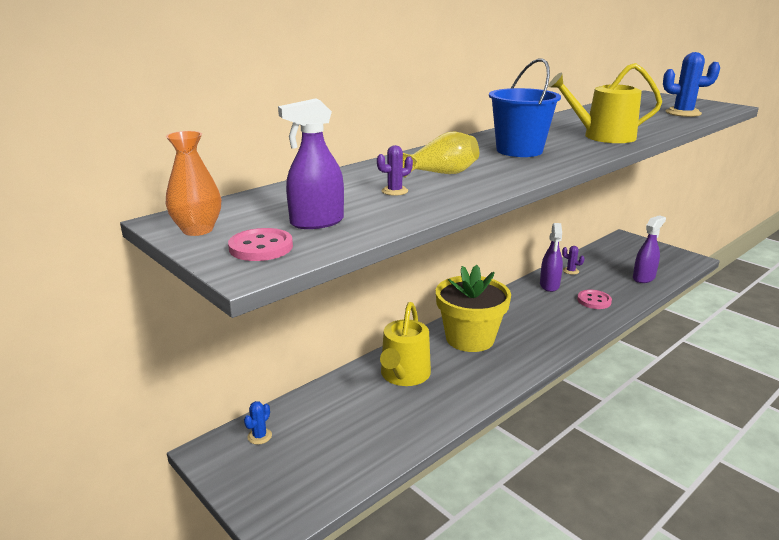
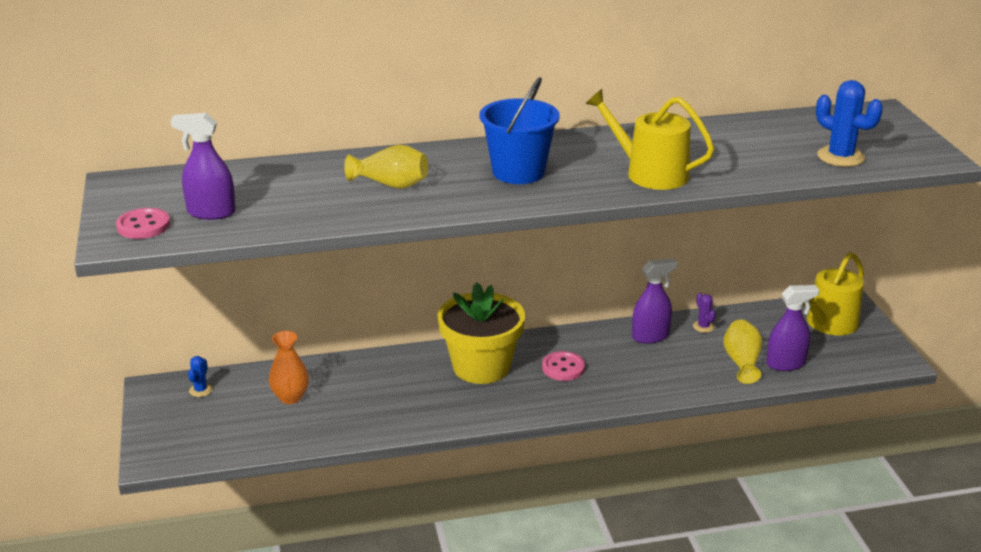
camera: 30 degrees right, 5 degrees up
orange vase [166,131,221,236] -> orange vase moved to [269,331,309,404]
blue cactus [244,401,272,444] -> blue cactus turned 45 degrees counterclockwise [188,356,213,397]
purple cactus [377,145,413,196] -> none
yellow watering can [380,302,431,386] -> yellow watering can moved to [803,252,864,335]
purple spray bottle [540,223,563,292] -> purple spray bottle turned 150 degrees counterclockwise [632,258,678,344]
pink button [577,290,612,309] -> pink button moved to [542,351,585,381]
none -> yellow vase [724,320,762,384]

